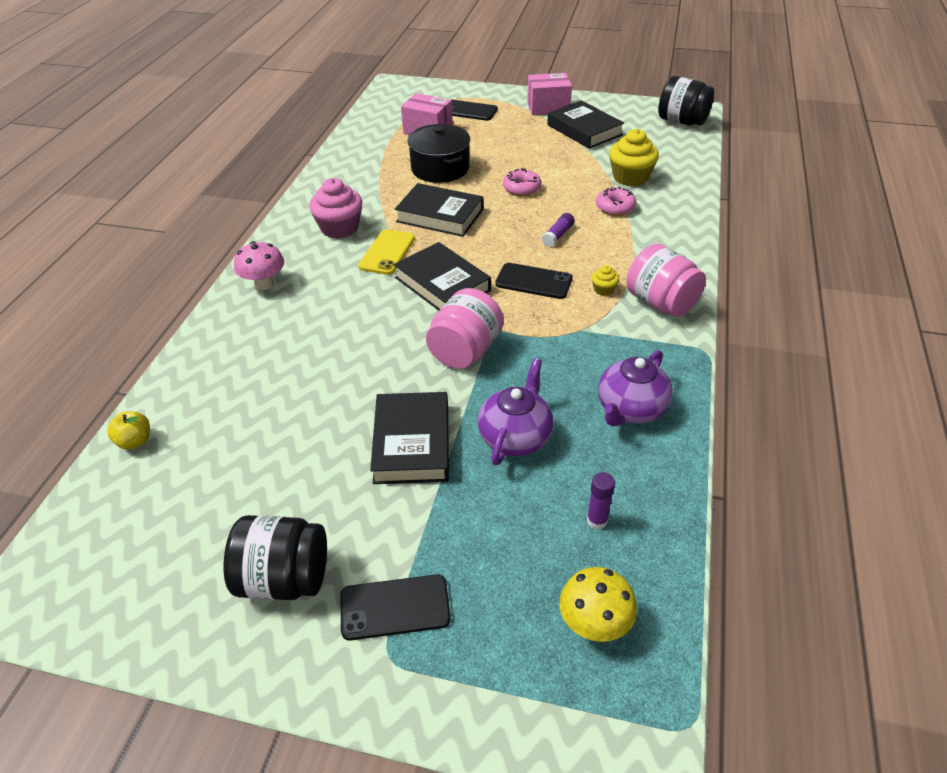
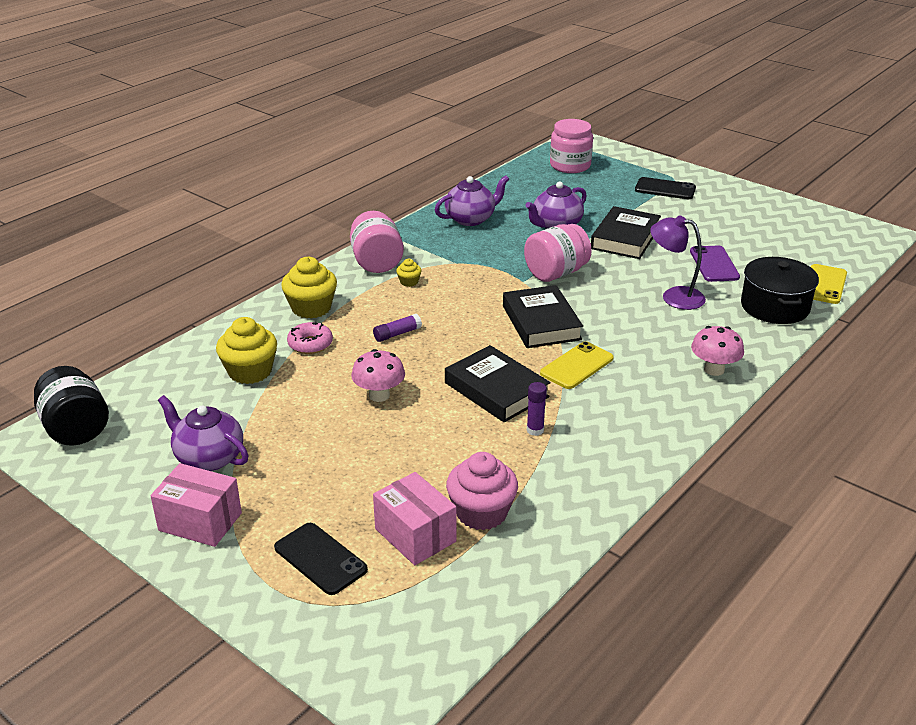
camera: 155 degrees left, 10 degrees down
yellow apple [107,411,150,450] -> yellow phone [811,264,847,304]
black jar [224,515,327,600] -> none
pink cupcake [309,178,363,239] -> pink cupcake moved to [446,452,518,530]
black pot [407,124,470,183] -> black pot moved to [741,257,819,324]
black phone [495,263,573,299] -> none
pink donut [503,168,542,196] -> pink mushroom [351,349,405,402]
black book [547,100,624,149] -> purple teapot [158,395,248,471]
yellow mushroom [559,567,637,642] -> pink jar [550,119,593,173]
purple glue stick [587,472,615,530] -> purple glue stick moved to [527,382,547,436]
none -> yellow cupcake [281,257,337,319]
none -> purple lamp [650,215,706,310]
none -> purple phone [690,246,740,282]

